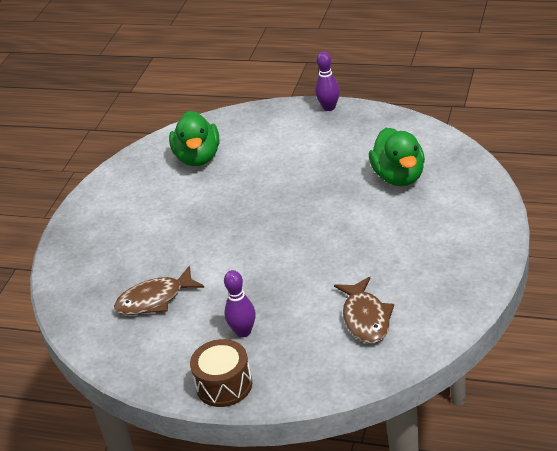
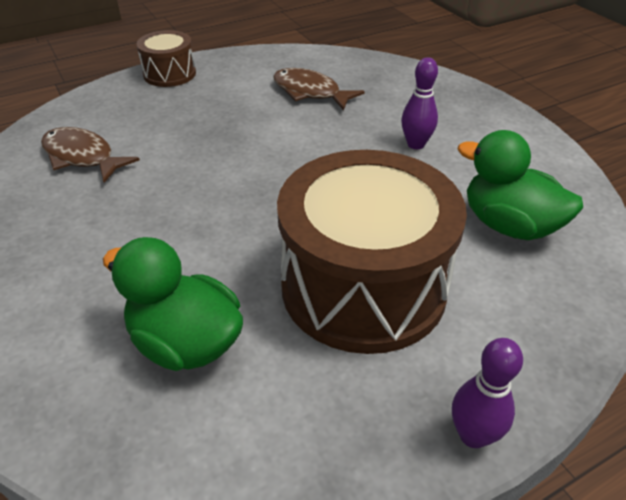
camera: 130 degrees right, 5 degrees up
brown fish [114,266,204,315] -> brown fish turned 75 degrees counterclockwise [273,68,365,111]
purple bowling pin [224,270,256,337] -> purple bowling pin moved to [401,57,438,149]
none -> brown drum [277,150,467,354]

